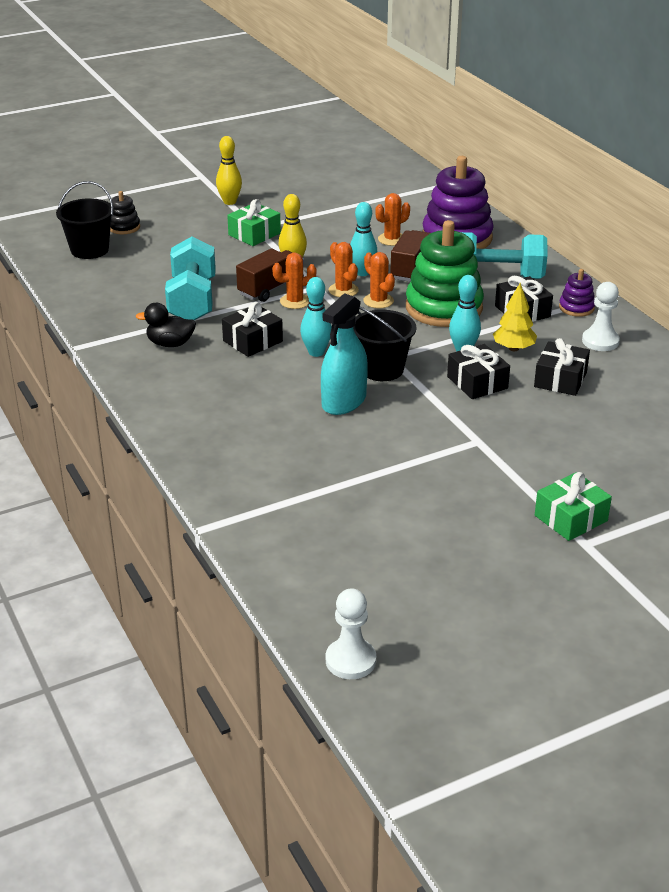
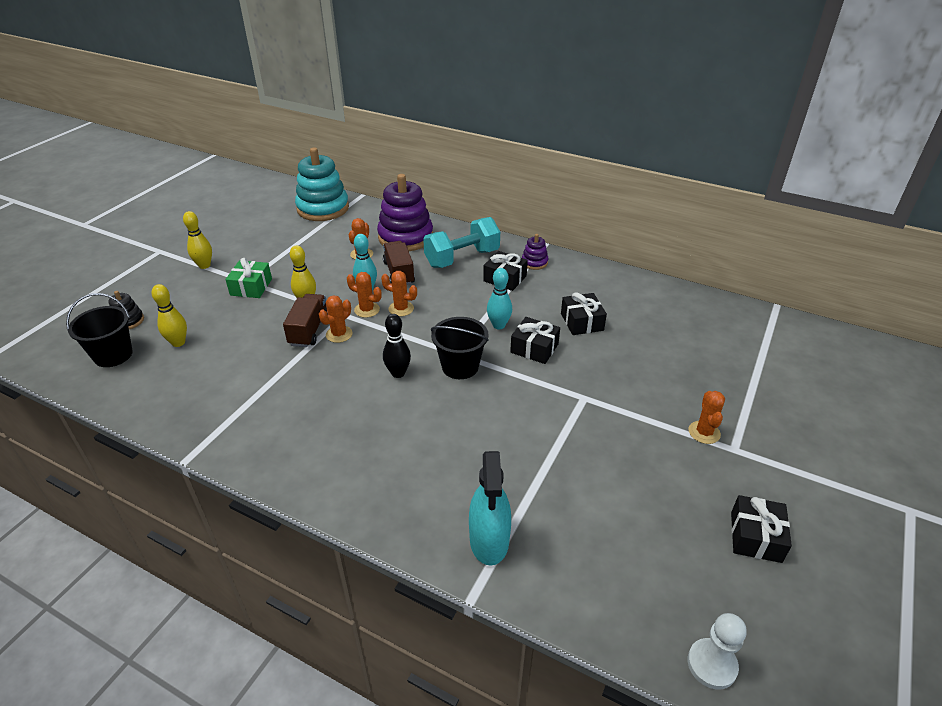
camera: 35 degrees left, 5 degrees up
black duck [136,303,196,347] -> none
turquoise dumbbell [165,237,216,320] -> none
black gift [222,302,283,357] -> black gift moved to [731,495,792,563]
turquoise bowling pin [300,277,332,357] -> black bowling pin [383,314,411,378]
turquoise spray bottle [321,293,368,415] -> turquoise spray bottle moved to [469,451,511,566]
green stacking toy [406,220,484,327] -> none
yellow tree [493,283,537,351] -> none
green gift [535,472,612,541] -> orange cactus [689,391,725,444]
white pawn [582,282,620,351] -> none
none -> yellow bowling pin [151,284,187,347]
none -> turquoise stacking toy [295,147,349,221]

